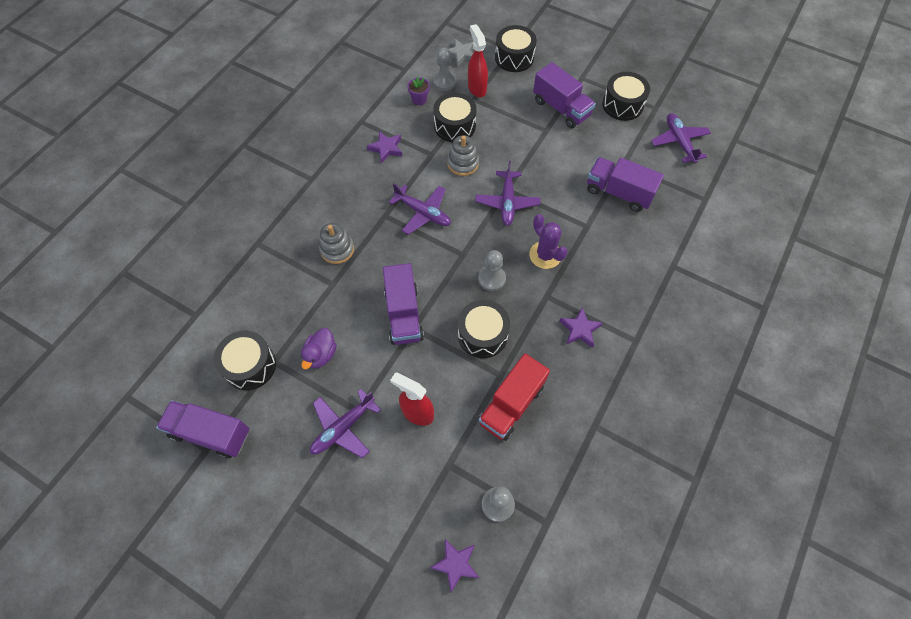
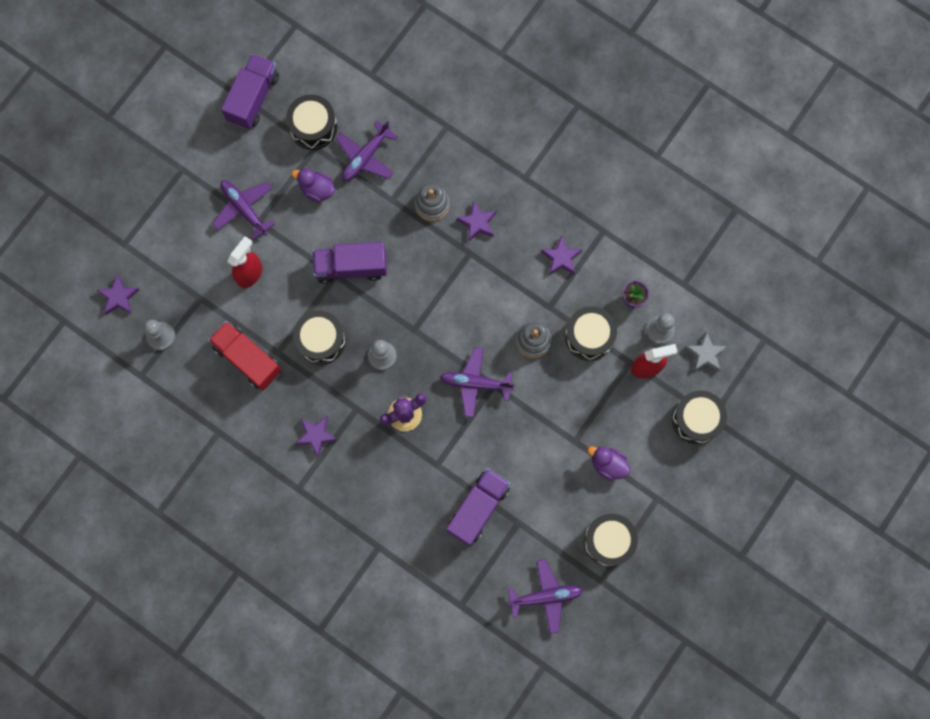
camera: 95 degrees right, 15 degrees up
purple plane [389,183,451,235] -> purple plane moved to [336,120,398,181]
purple truck [533,62,596,128] -> purple duck [588,446,630,481]
none -> purple star [456,202,497,241]

